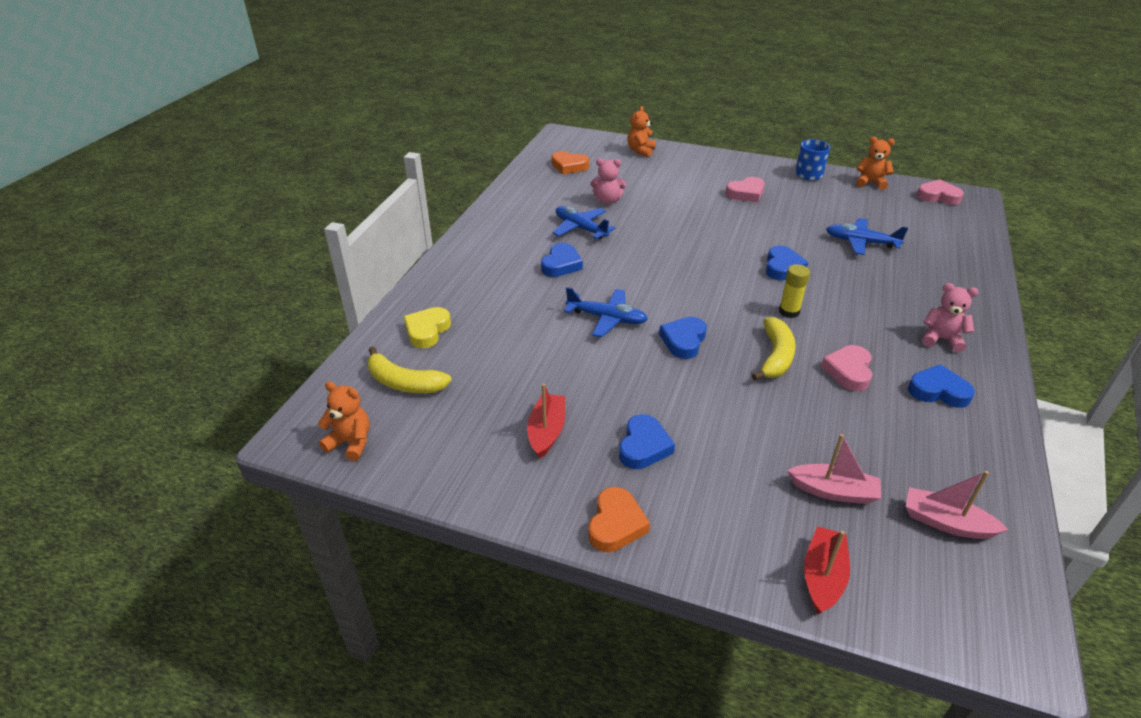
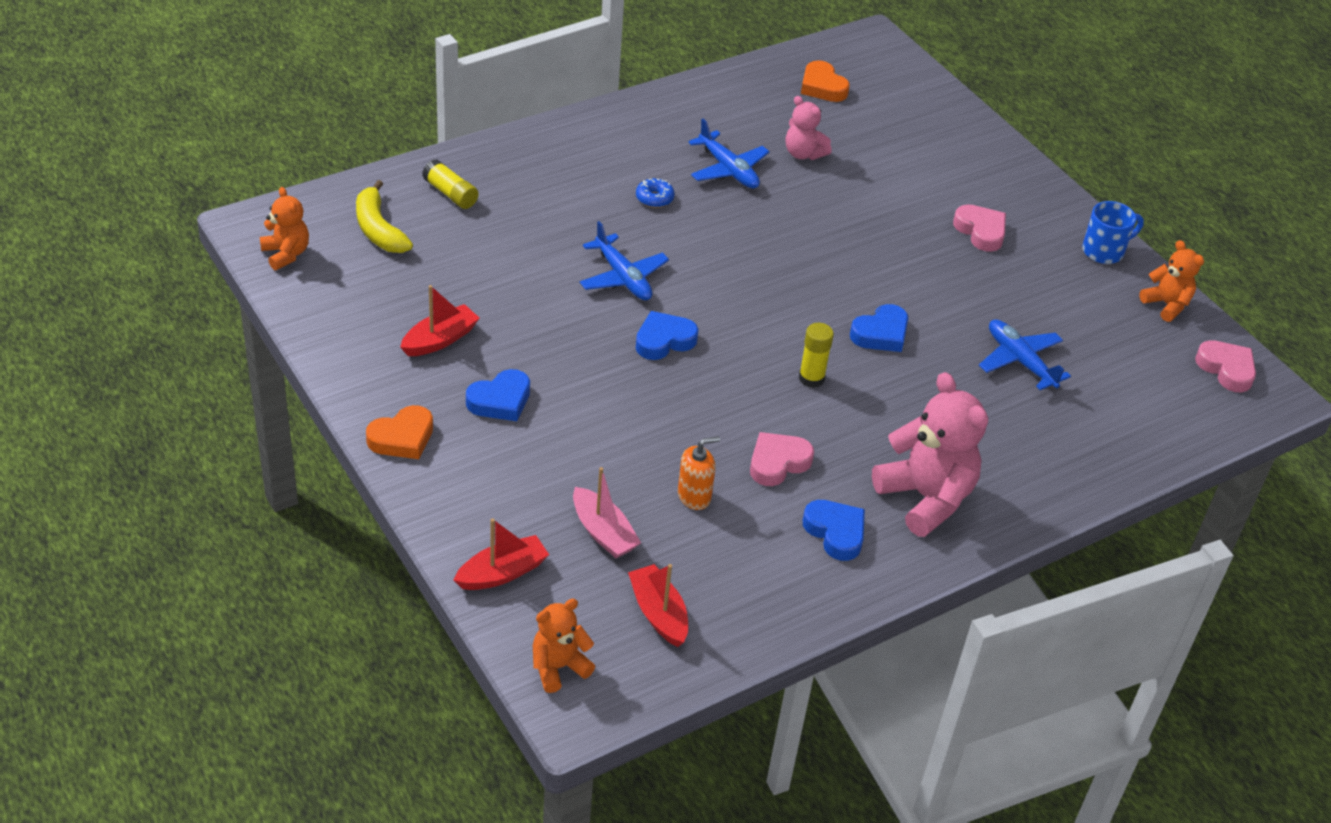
camera: 35 degrees right, 5 degrees up
yellow heart [404,307,451,348] -> yellow glue stick [422,159,479,209]
blue heart [541,243,583,277] -> blue donut [636,178,675,208]
blue plane [552,206,615,239] -> blue plane turned 150 degrees clockwise [688,119,769,189]
orange teddy bear [627,106,656,157] -> orange teddy bear moved to [533,599,595,693]
pink heart [726,177,765,202] -> pink heart turned 135 degrees counterclockwise [953,205,1006,252]
yellow banana [752,317,796,380] -> none
pink boat [906,471,1008,539] -> red boat [628,564,688,647]
pink teddy bear [922,283,978,353] -> pink teddy bear [872,372,988,537], size x1.80
none -> orange soap dispenser [678,436,720,510]

